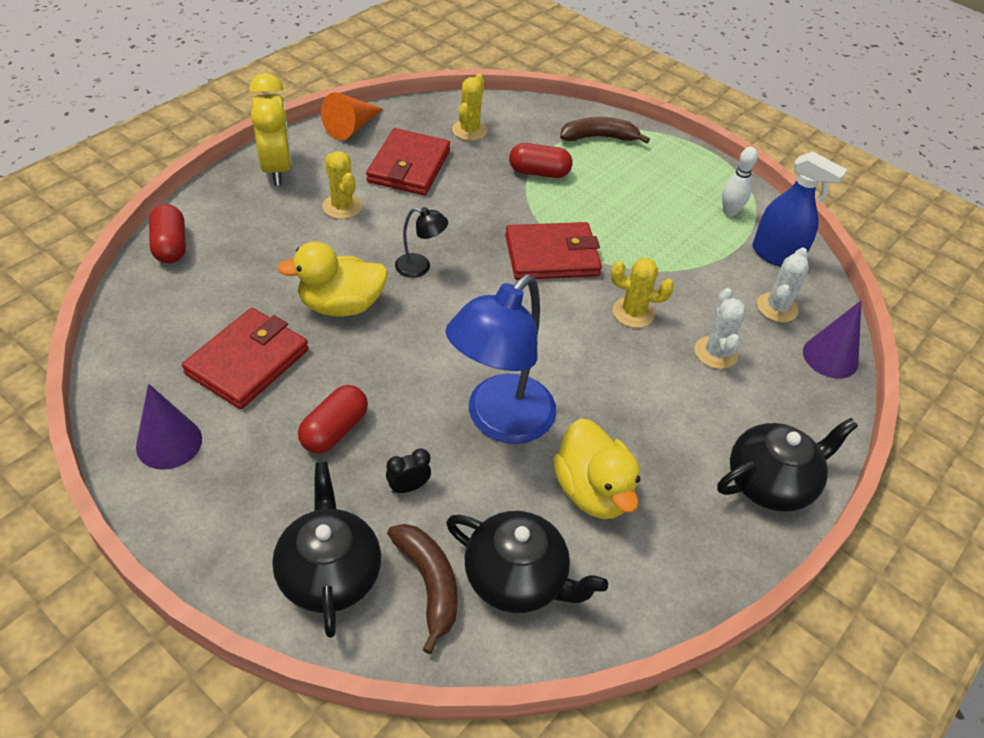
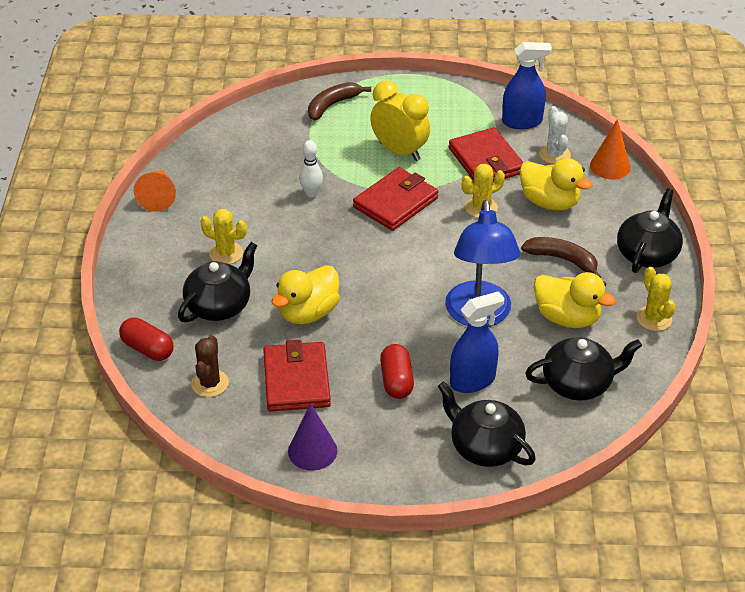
camera: 35 degrees left, 5 degrees down
yellow clock [249,73,292,186] -> yellow clock moved to [370,80,430,161]
red wallet [366,128,450,195] -> red wallet moved to [449,127,524,182]
black clock [386,448,431,494] -> blue spray bottle [450,291,504,393]
brown banana [387,524,458,654] -> brown banana moved to [521,237,601,278]
black lamp [395,207,448,278] -> none
yellow cactus [452,74,487,141] -> yellow cactus moved to [636,267,676,331]
red capsule [509,143,572,178] -> none
white cactus [695,288,746,369] -> yellow duck [520,158,593,210]
white bowling pin [722,147,758,216] -> white bowling pin moved to [299,140,323,198]
purple cone [803,300,862,379] -> orange cone [590,119,631,180]
none -> black teapot [178,242,257,322]
none -> brown cactus [191,335,229,397]

